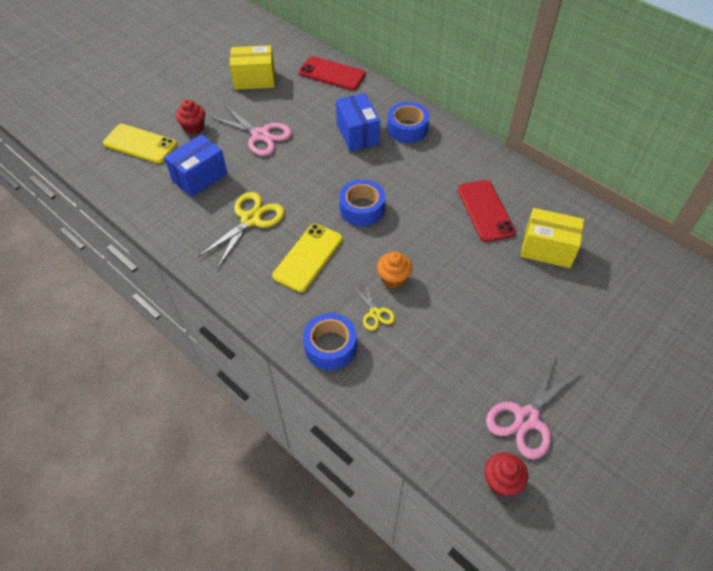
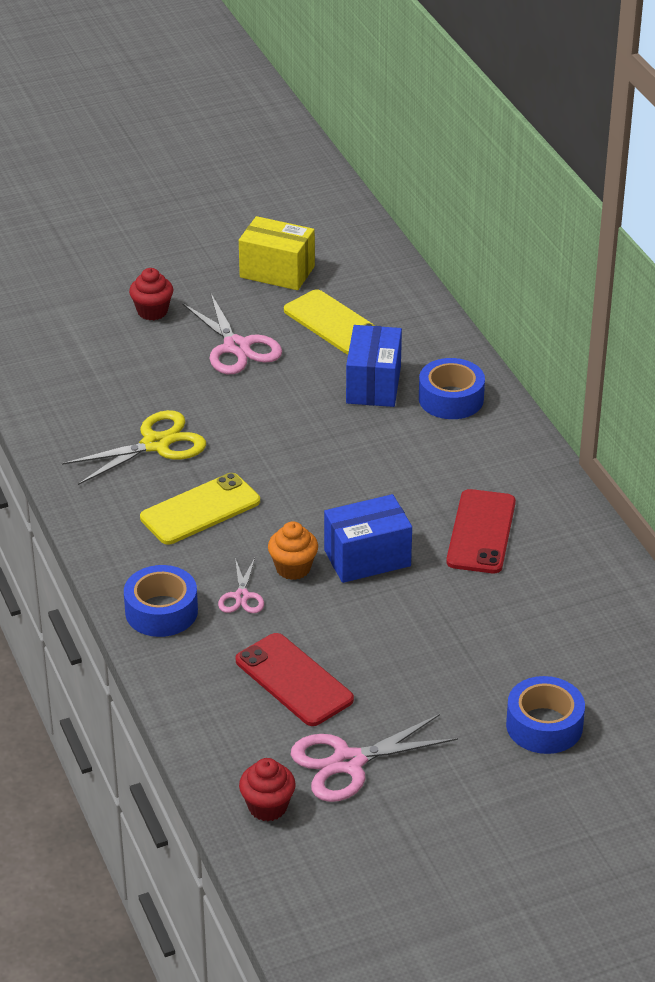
camera: 25 degrees right, 15 degrees down
yellow phone [103,124,177,163] -> yellow phone moved to [284,289,375,354]
blue box [164,134,227,197] -> blue box moved to [324,494,412,583]
red phone [299,56,366,90] -> red phone moved to [236,633,354,726]
blue tape [339,179,385,226] -> blue tape moved to [506,676,585,754]
yellow scissors [353,283,395,331] -> pink scissors [218,558,264,613]
yellow box [521,208,584,268] -> none

